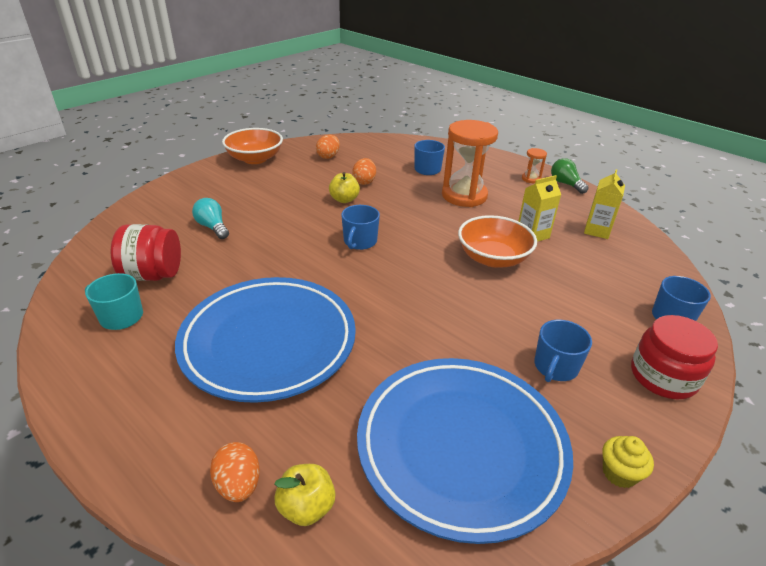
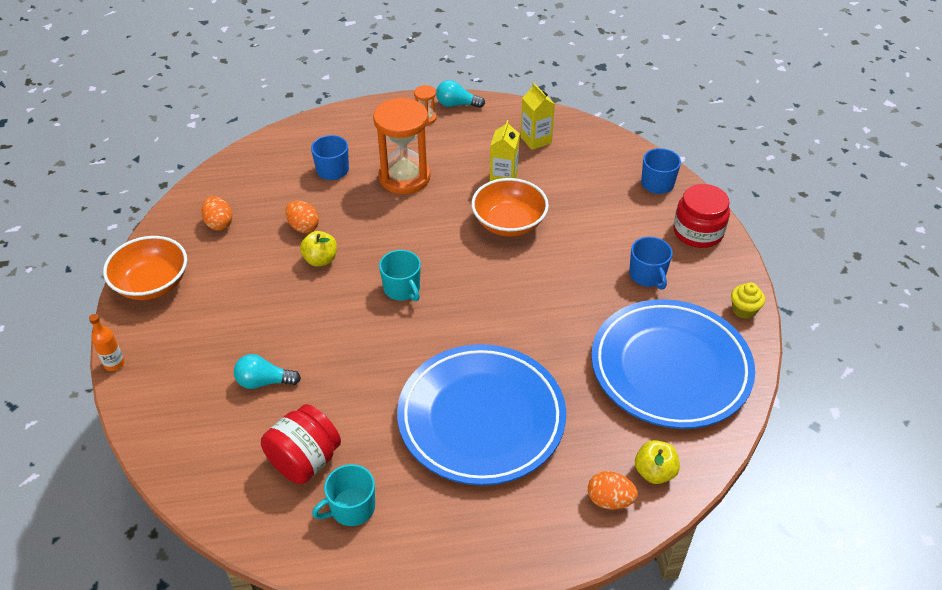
camera: 50 degrees left, 10 degrees up
blue mug [341,205,380,250] -> turquoise mug [379,250,421,301]
green light bulb [551,158,589,194] -> turquoise light bulb [436,80,485,108]
none -> orange bottle [89,314,125,371]

